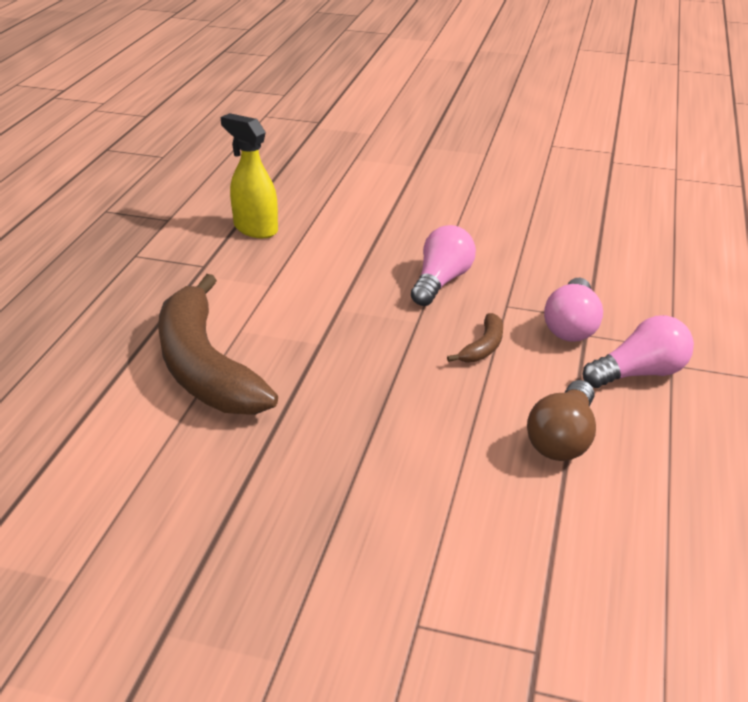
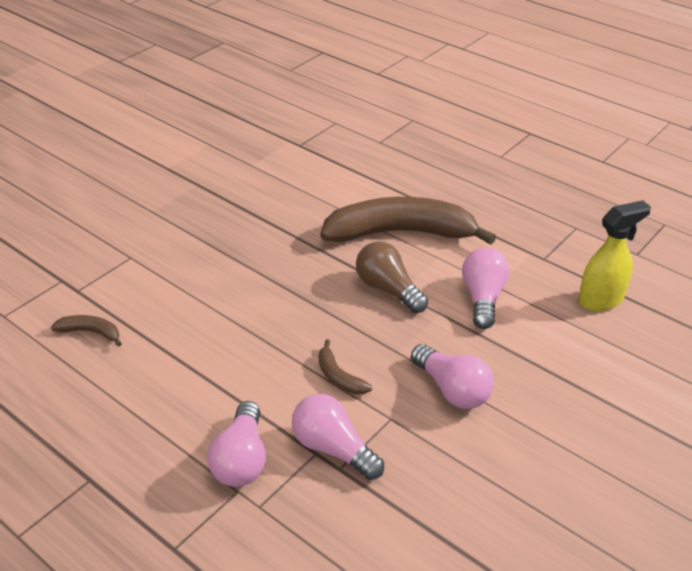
camera: 115 degrees right, 5 degrees up
brown light bulb [527,380,596,461] -> brown light bulb moved to [356,242,428,313]
none -> brown banana [51,315,122,347]
none -> pink light bulb [462,248,509,329]

